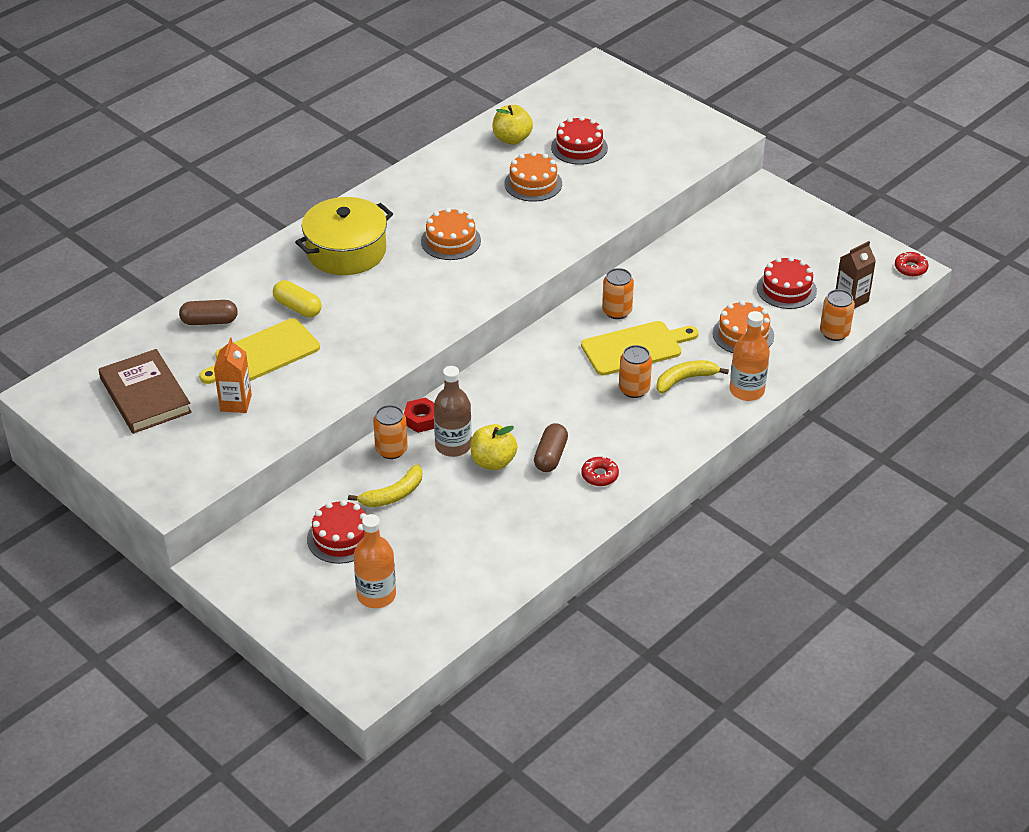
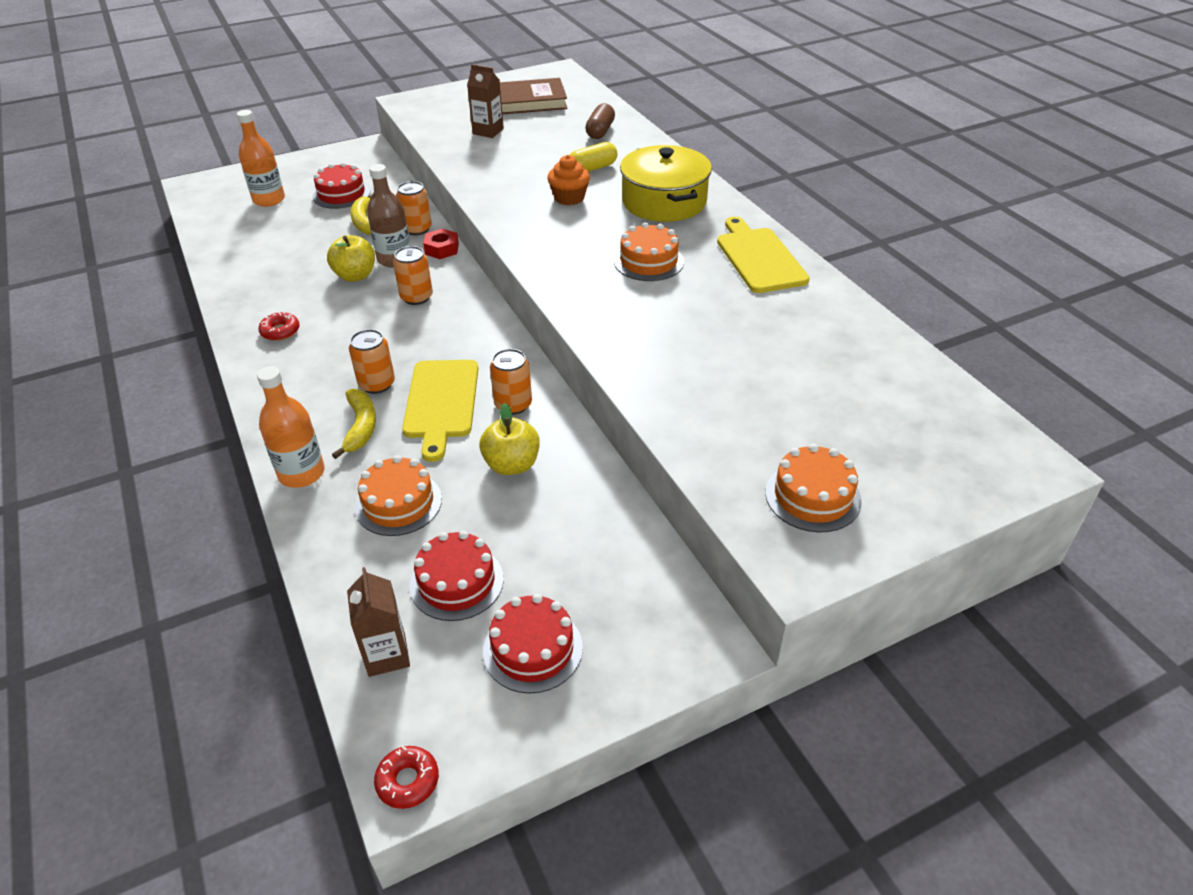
camera: 110 degrees right, 0 degrees up
yellow cutting board [199,318,320,384] -> yellow cutting board moved to [717,216,810,293]
orange carton [214,338,252,413] -> brown carton [467,64,504,138]
yellow apple [492,105,533,145] -> yellow apple moved to [479,403,540,475]
orange cake [504,151,562,202] -> orange cake moved to [765,444,862,532]
brown capsule [534,423,568,472] -> none
red cake [551,116,608,165] -> red cake moved to [483,594,583,694]
orange can [820,289,855,341] -> orange can moved to [393,246,433,305]
none -> orange cupcake [548,155,590,205]

